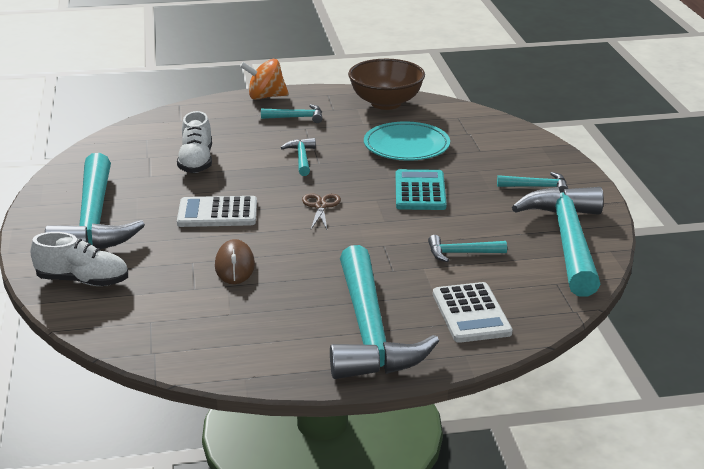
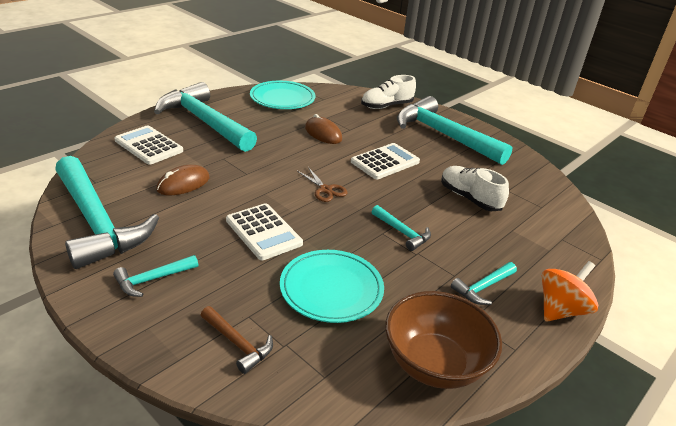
camera: 140 degrees right, 5 degrees up
turquoise calculator [396,169,447,210] -> white calculator [226,203,303,260]
turquoise hammer [428,235,507,262] -> brown mouse [156,165,210,195]
none -> brown hammer [200,306,273,374]
none -> turquoise plate [250,81,315,109]

